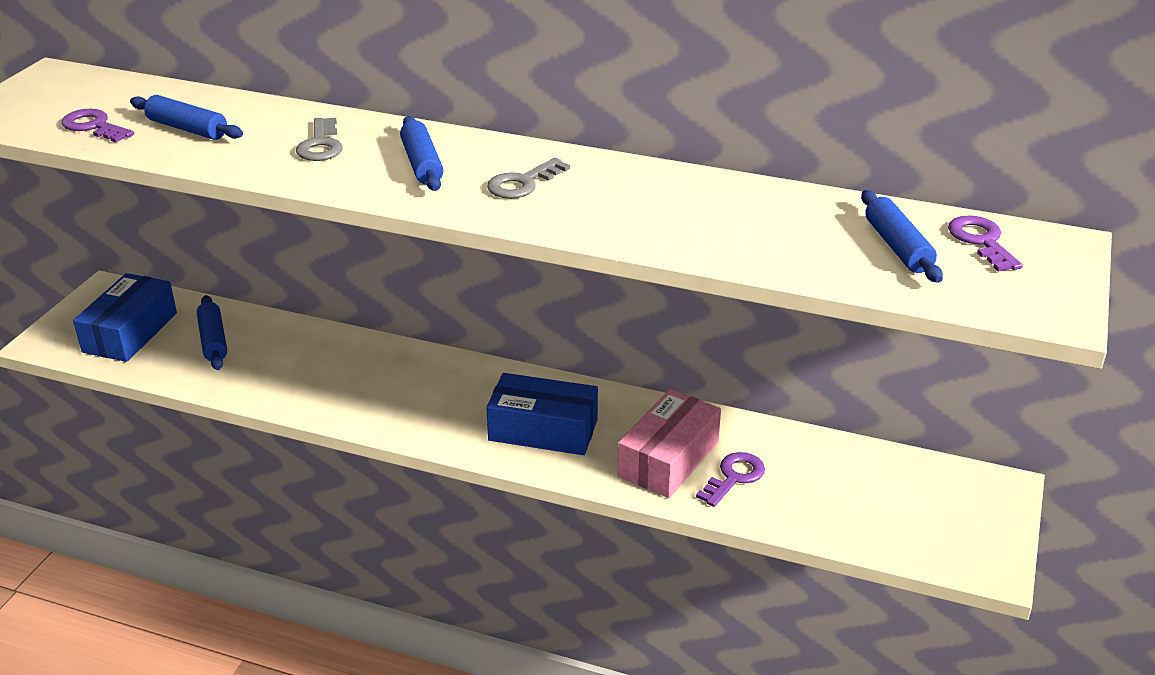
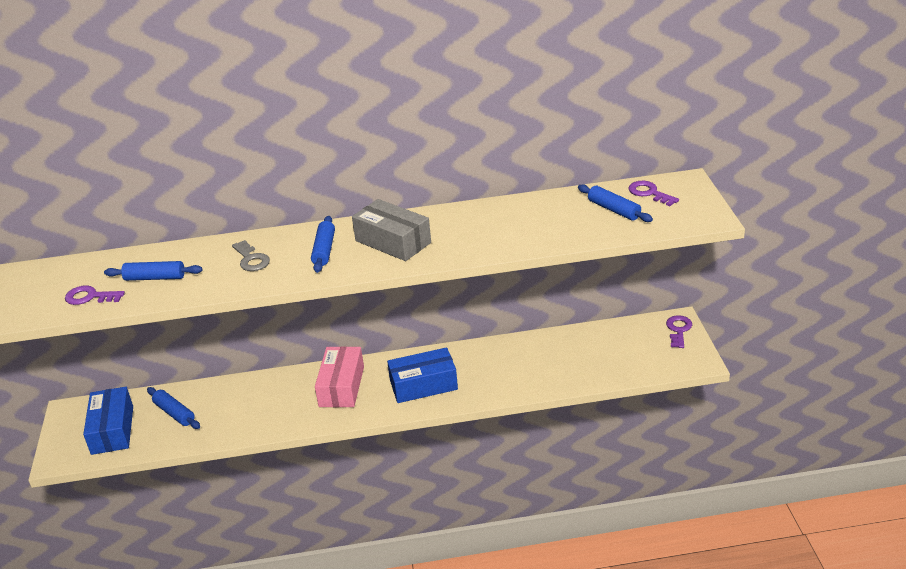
camera: 25 degrees left, 0 degrees up
blue rolling pin [400,116,443,191] -> blue rolling pin turned 45 degrees clockwise [311,216,335,273]
grey key [487,158,570,199] -> grey box [352,199,431,261]
pink box [617,389,721,498] -> pink box moved to [315,346,364,407]
purple key [696,452,765,507] -> purple key moved to [666,315,692,348]

